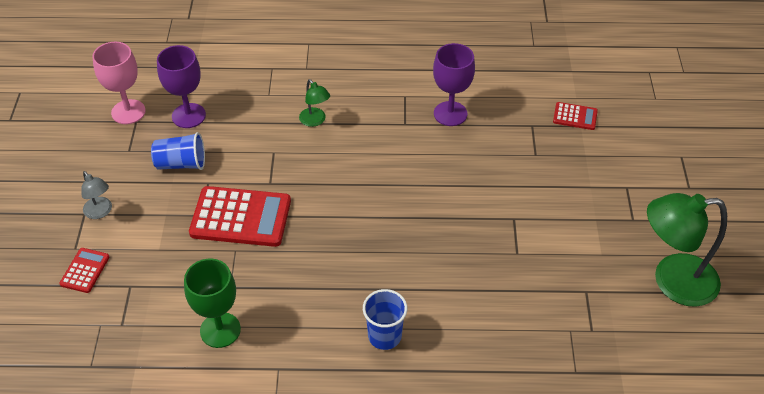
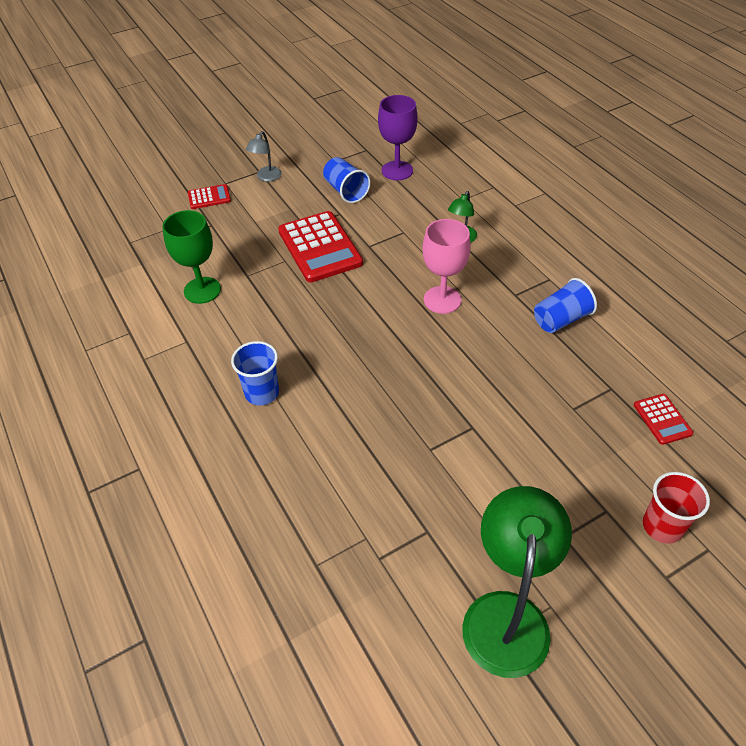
camera: 60 degrees right, 0 degrees up
pink goblet [92,42,146,124] -> pink goblet moved to [423,219,471,314]
purple goblet [433,43,475,126] -> blue cup [534,278,597,333]
green lamp [647,193,727,307] -> green lamp turned 45 degrees clockwise [462,486,572,678]
none -> red cup [643,472,710,544]

